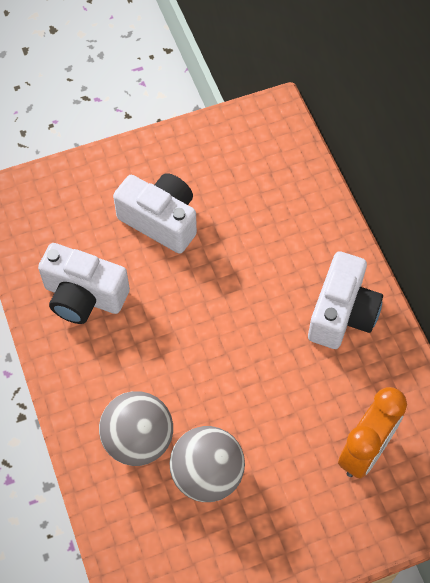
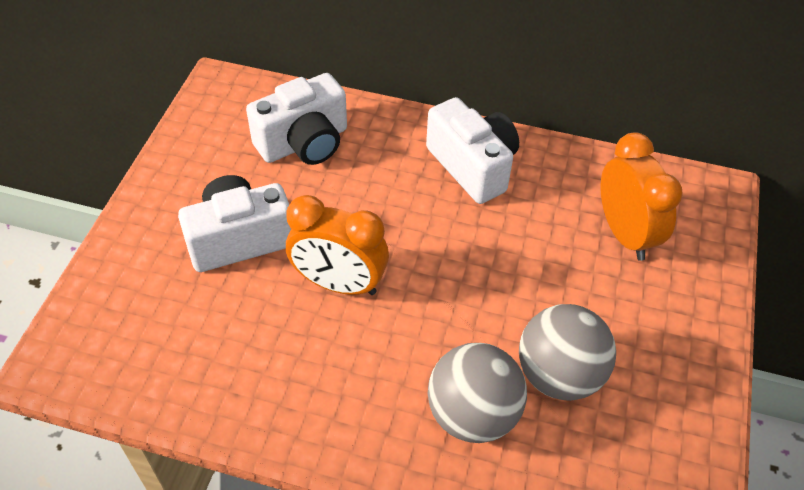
camera: 55 degrees left, 10 degrees down
white camera [38,243,130,324] -> white camera moved to [246,73,347,165]
none -> orange clock [286,195,389,295]

